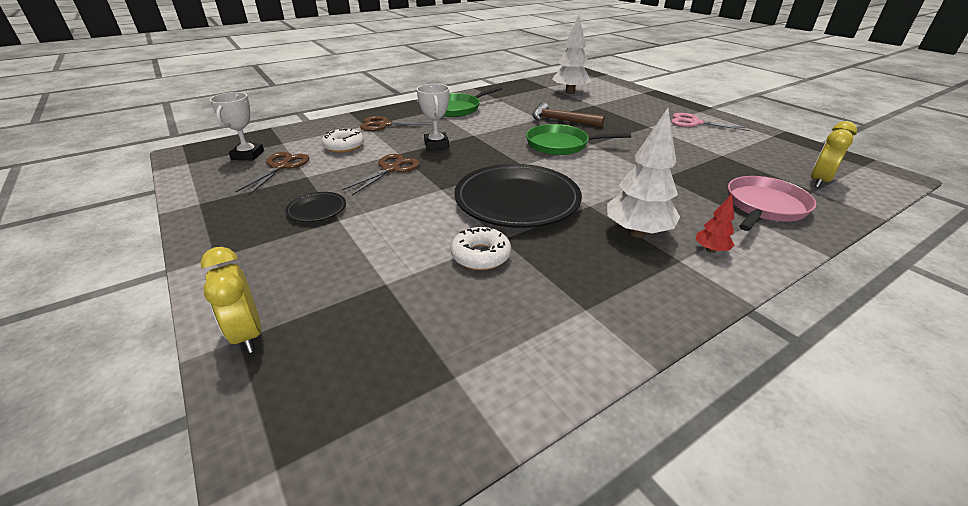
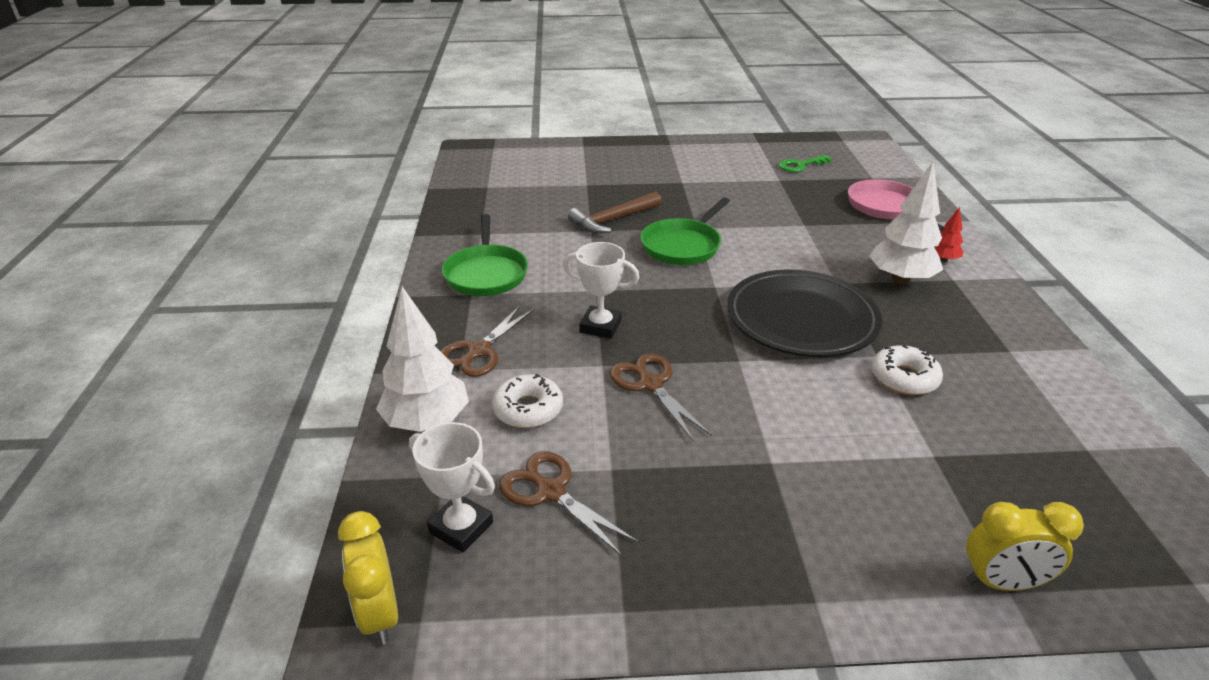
camera: 60 degrees left, 0 degrees up
black plate [285,192,346,222] -> none
white tree [552,15,591,94] -> white tree moved to [376,287,469,432]
pink scissors [671,113,750,131] -> none
yellow clock [811,121,857,188] -> yellow clock moved to [338,511,398,645]
none -> green key [778,155,833,172]

